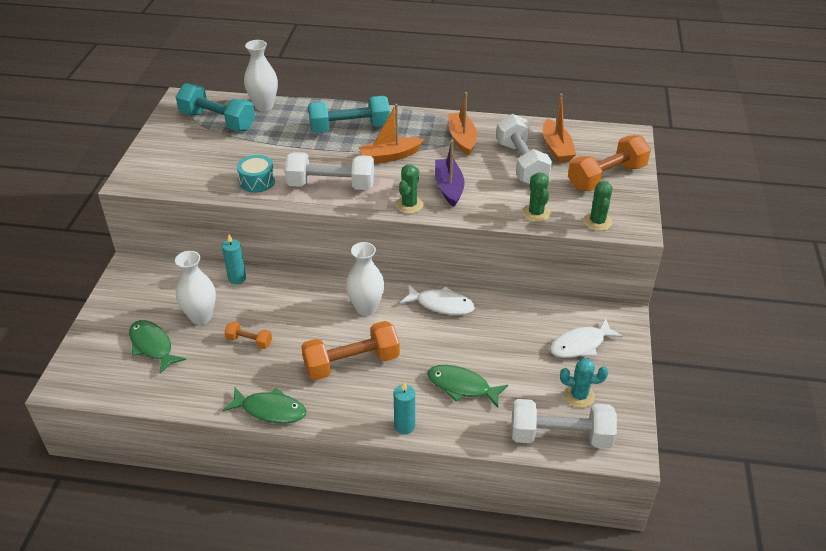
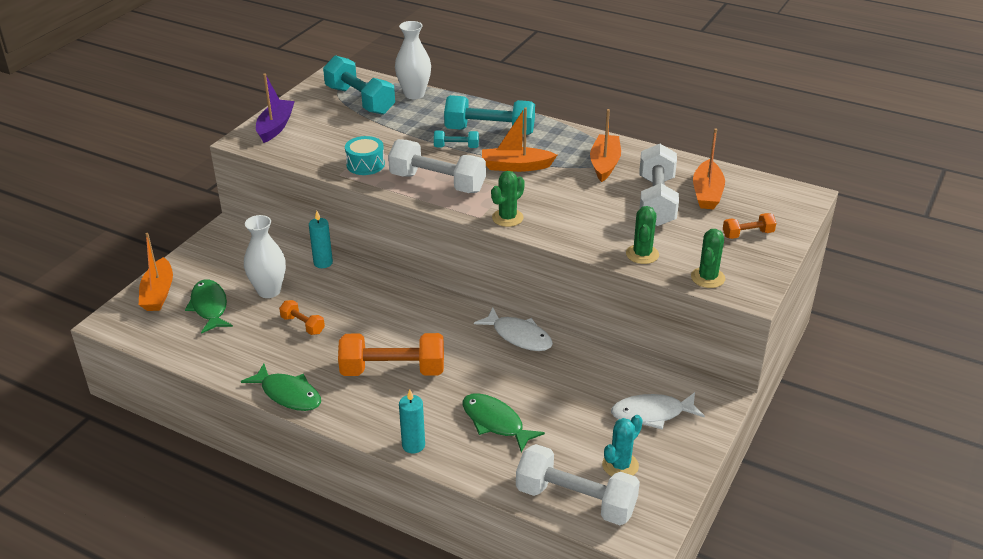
camera: 20 degrees right, 5 degrees down
white vase [346,242,385,316] -> none
purple boat [435,140,465,207] -> purple boat moved to [256,73,295,143]
turquoise cactus [560,358,608,408] -> turquoise cactus turned 75 degrees counterclockwise [602,415,643,476]
orange dumbbell [568,135,651,191] -> orange dumbbell [723,213,776,239], size x0.50
none -> orange boat [139,233,173,311]
none -> turquoise dumbbell [434,131,479,148]

